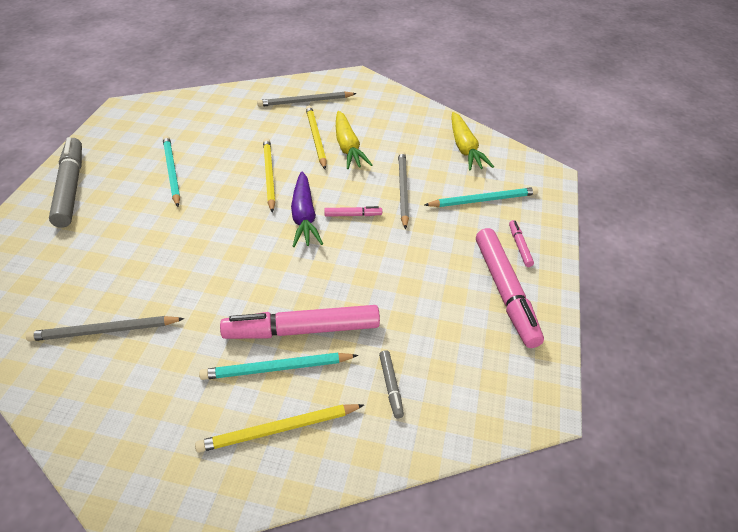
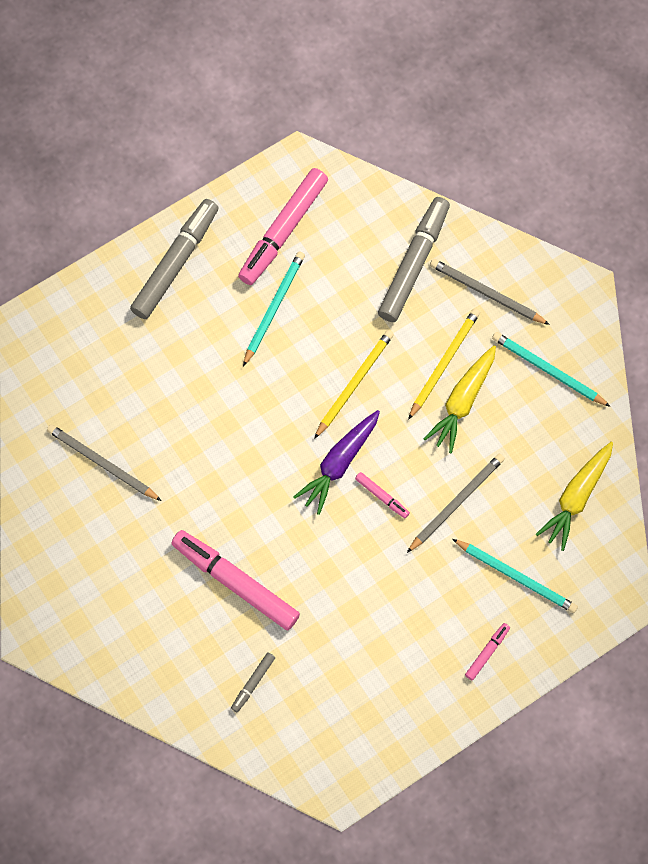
camera: 45 degrees right, 25 degrees up
yellow pencil [195,404,364,453] -> none
turquoise pencil [199,353,358,380] -> turquoise pencil moved to [492,332,611,407]
pink marker [476,228,544,348] -> pink marker moved to [238,168,328,285]
none -> grey marker [378,197,450,322]

